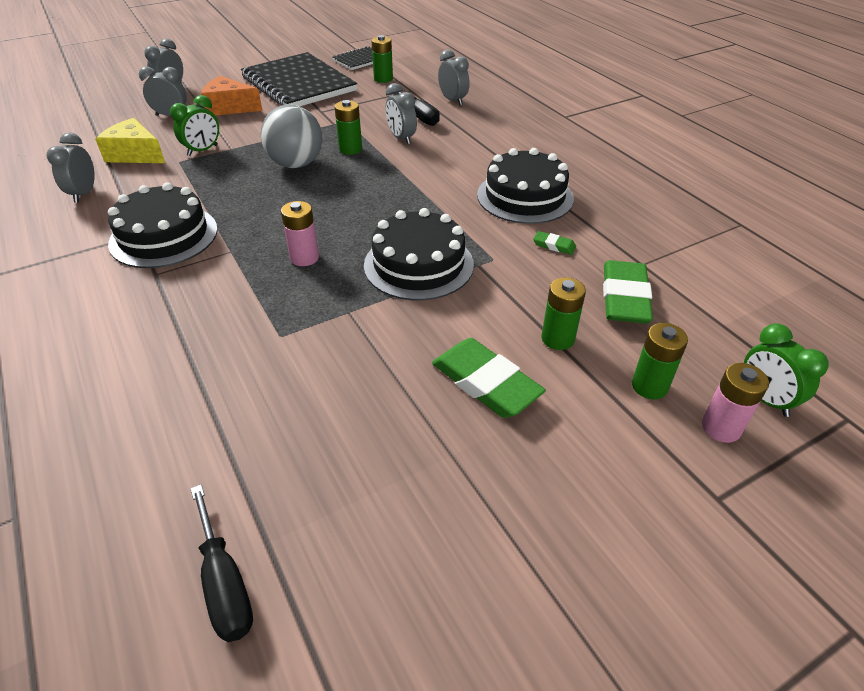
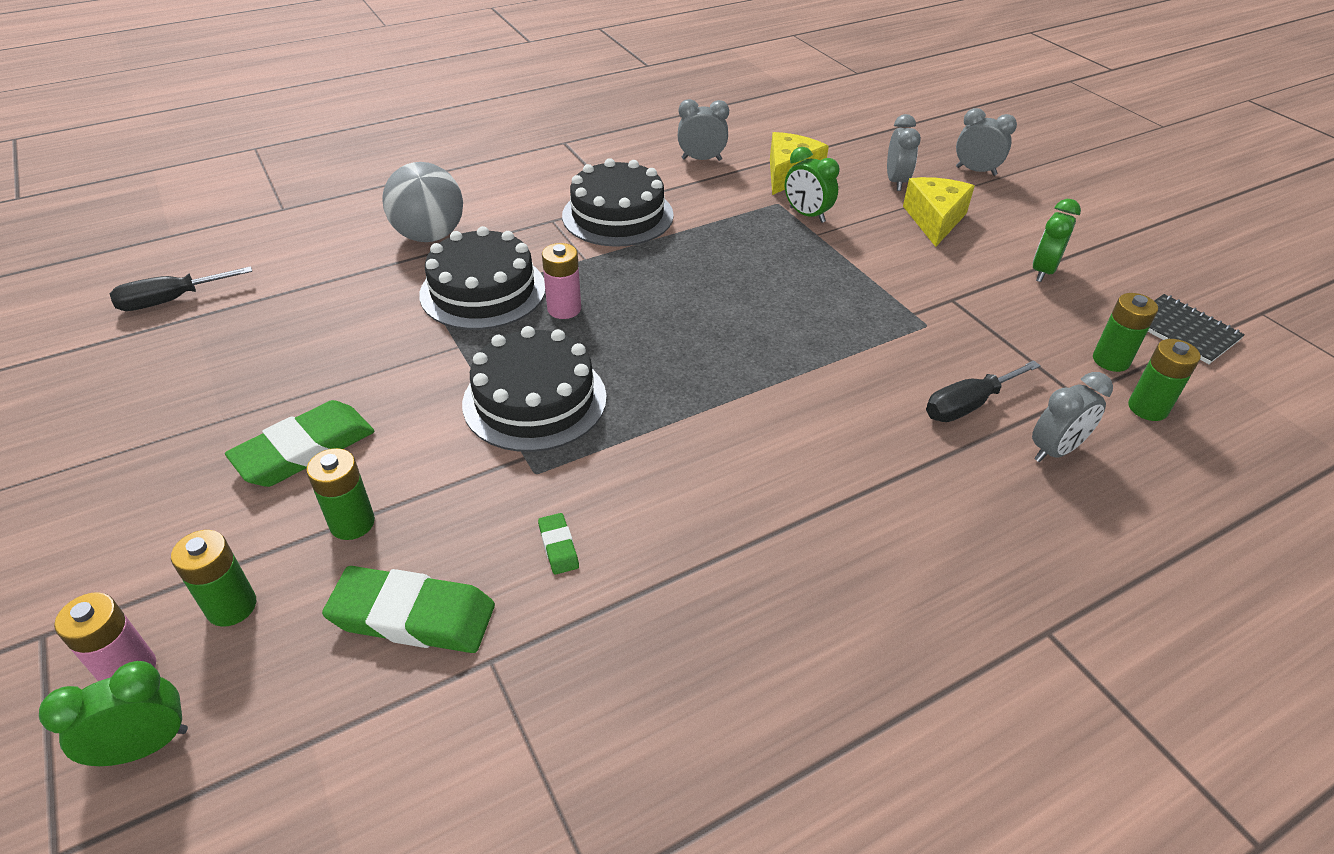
camera: 90 degrees right, 0 degrees up
orange cheese [201,76,262,116] -> yellow cheese [903,177,975,247]
black notebook [241,52,357,106] -> green clock [1033,199,1081,282]
grey ball [261,104,323,168] -> grey ball moved to [382,162,463,242]
green battery [334,100,362,155] -> green battery moved to [1128,339,1201,421]
grey clock [386,83,417,144] -> none
black cake [477,148,574,224] -> black cake moved to [419,226,545,330]
green eraser [533,231,576,255] -> green eraser turned 45 degrees counterclockwise [538,513,579,575]

